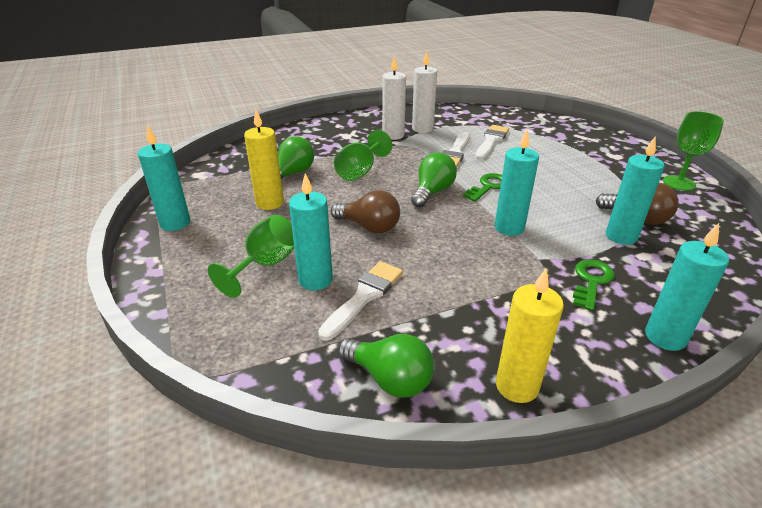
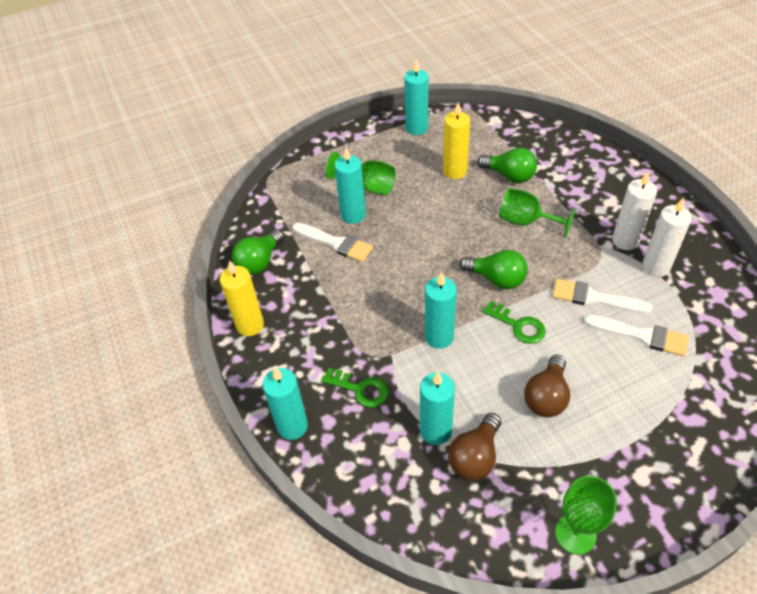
camera: 90 degrees right, 15 degrees up
brown light bulb [331,190,400,233] -> brown light bulb moved to [524,355,570,417]

